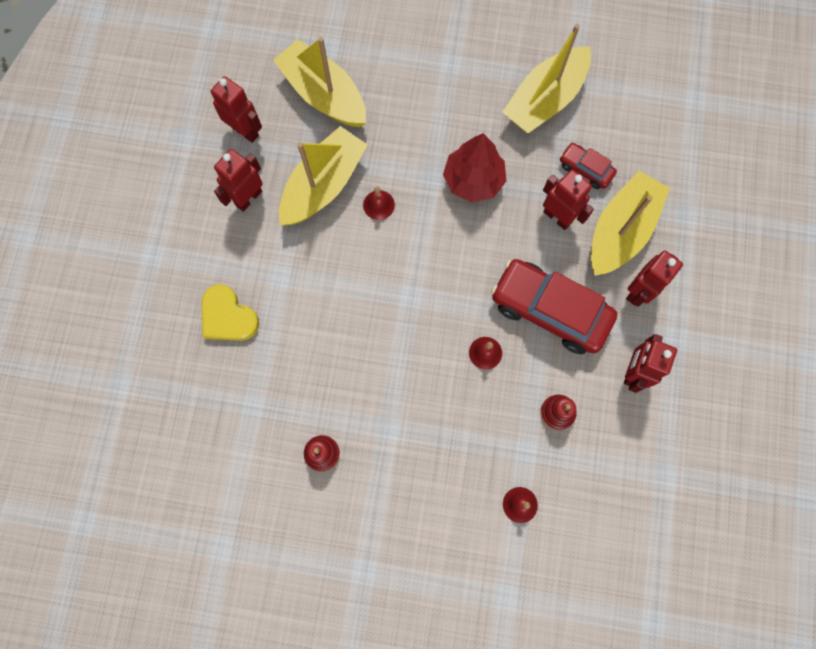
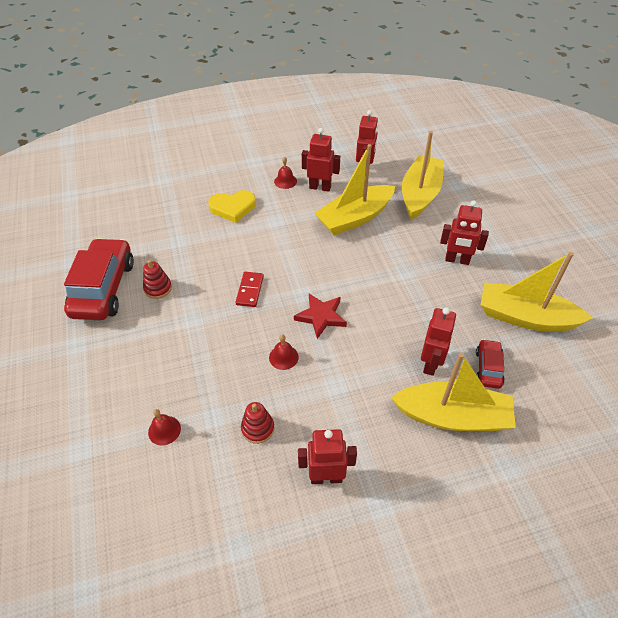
camera: 65 degrees right, 25 degrees down
yellow heart [202,284,259,341] -> yellow heart turned 120 degrees counterclockwise [208,190,256,223]
yellow boat [279,126,368,225] -> yellow boat turned 135 degrees clockwise [314,144,395,235]
red bell [363,187,395,220] -> red bell moved to [274,157,297,189]
red tree [443,133,506,203] -> none
red car [491,259,617,354] -> red car moved to [64,238,134,320]
red robot [626,251,683,307] -> red robot moved to [440,200,489,265]
none -> red domino [235,272,264,307]
none -> red star [294,294,347,339]

